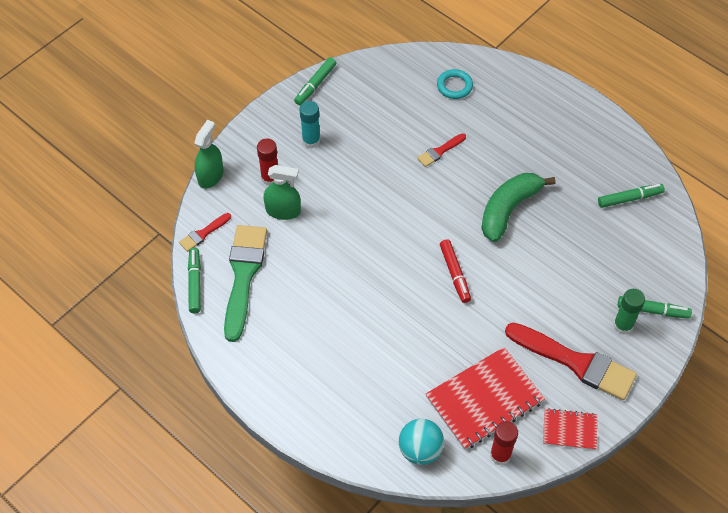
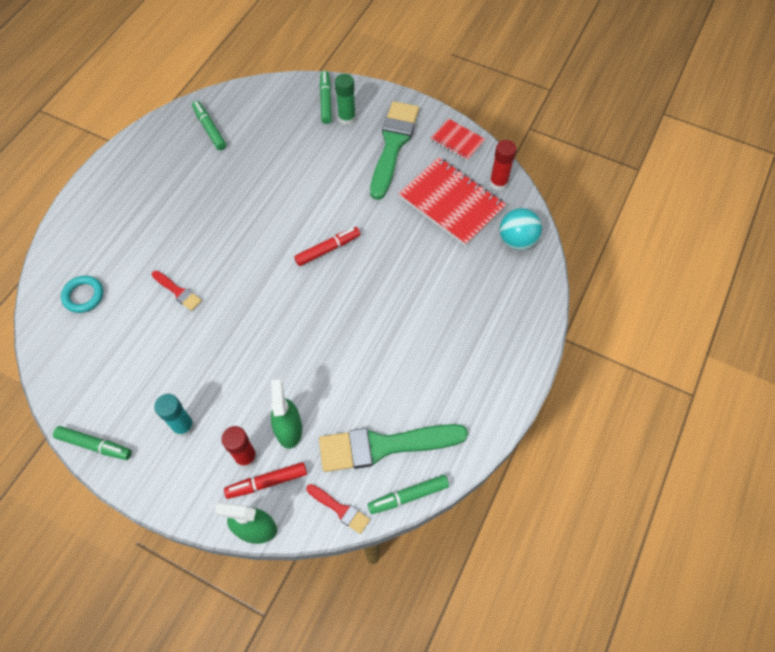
camera: 105 degrees left, 5 degrees up
green banana [481,173,556,242] -> none
red brush [505,323,637,400] -> green brush [370,101,419,200]
red notebook [543,408,597,450] -> red notebook turned 45 degrees counterclockwise [431,118,485,161]
none -> red marker [224,462,307,499]

